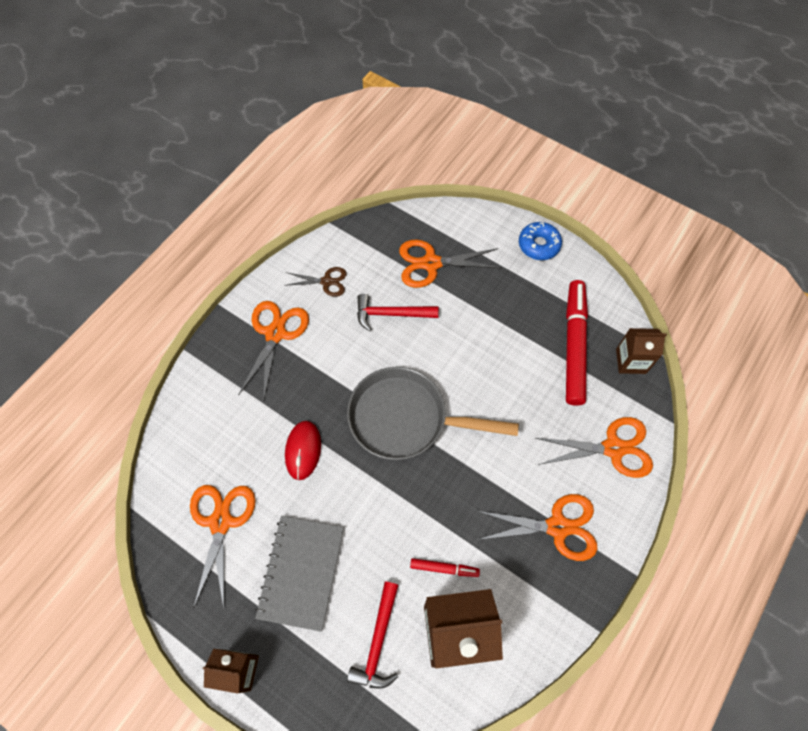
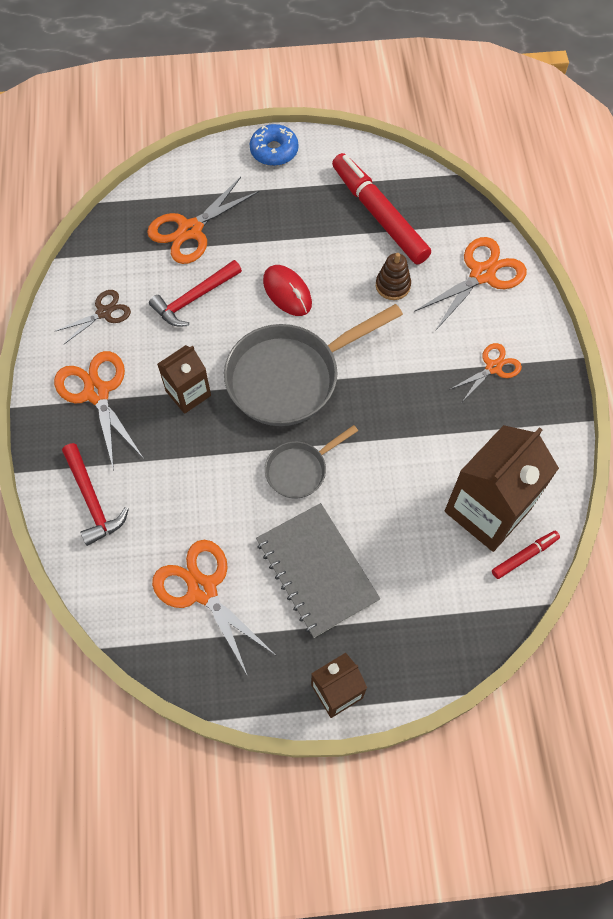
camera: 40 degrees left, 0 degrees up
red mouse [285,421,321,480] -> red mouse moved to [263,265,312,316]
red hammer [347,582,398,689] -> red hammer moved to [62,443,129,546]
red marker [410,558,480,577] -> red marker moved to [492,531,560,579]
orange scissors [477,494,597,561] -> orange scissors [449,343,522,402], size x0.60
brown carton [616,328,667,374] -> brown carton moved to [157,345,211,414]
none -> grey pan [265,425,358,499]
none -> brown stacking toy [376,253,411,300]

